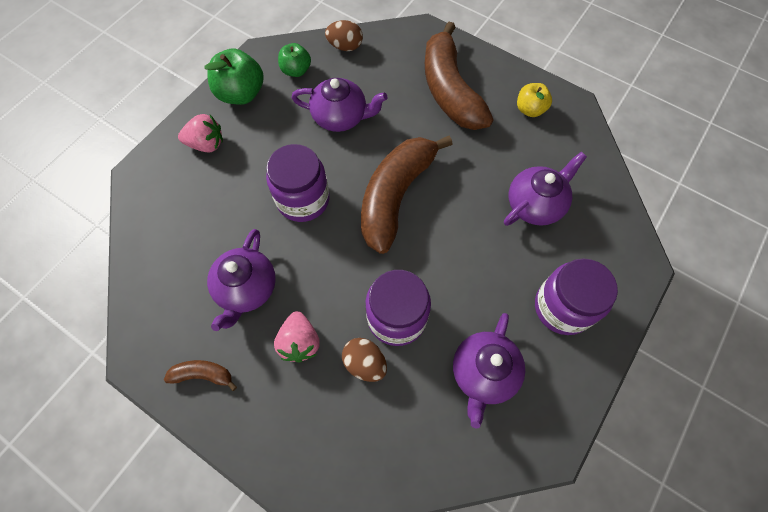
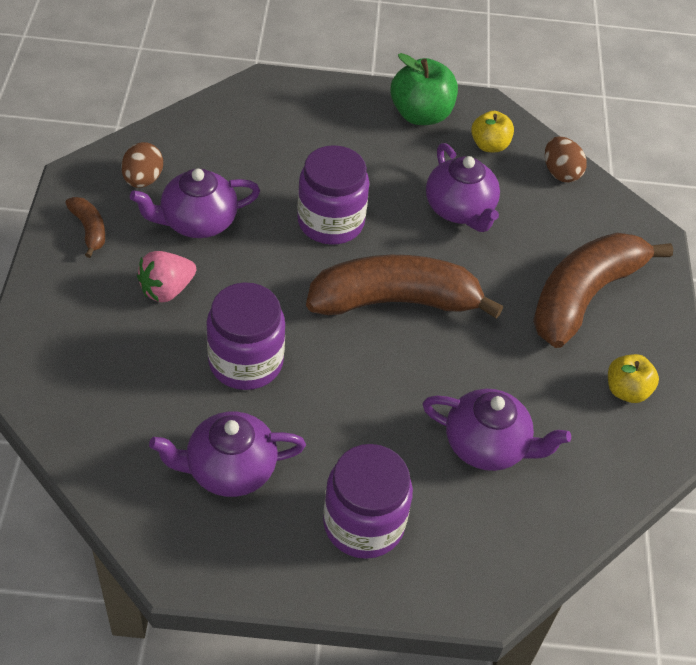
camera: 55 degrees right, 15 degrees down
pink strawberry [178,114,223,153] -> none
green apple [278,43,311,77] -> yellow apple [471,111,514,152]
brown egg [342,338,387,382] -> brown egg moved to [121,142,163,188]

